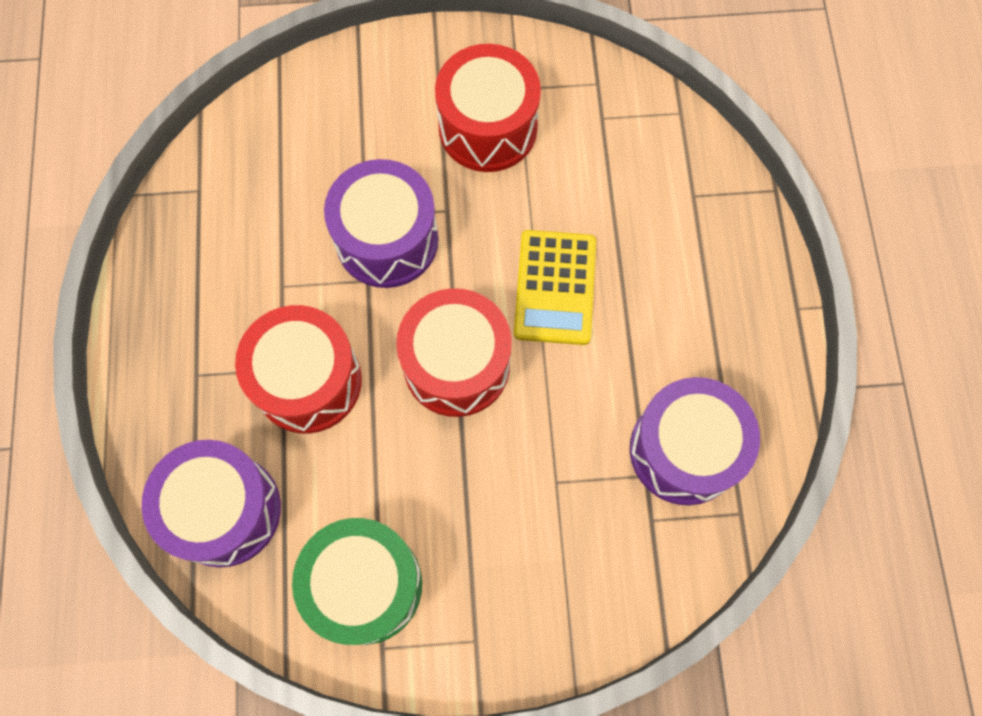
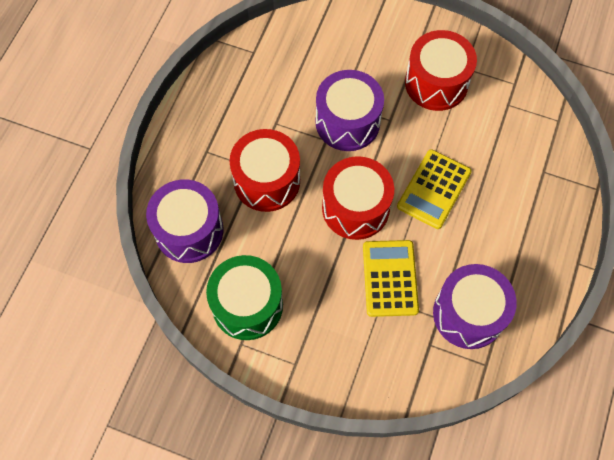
camera: 25 degrees right, 5 degrees down
none -> yellow calculator [363,240,419,317]

